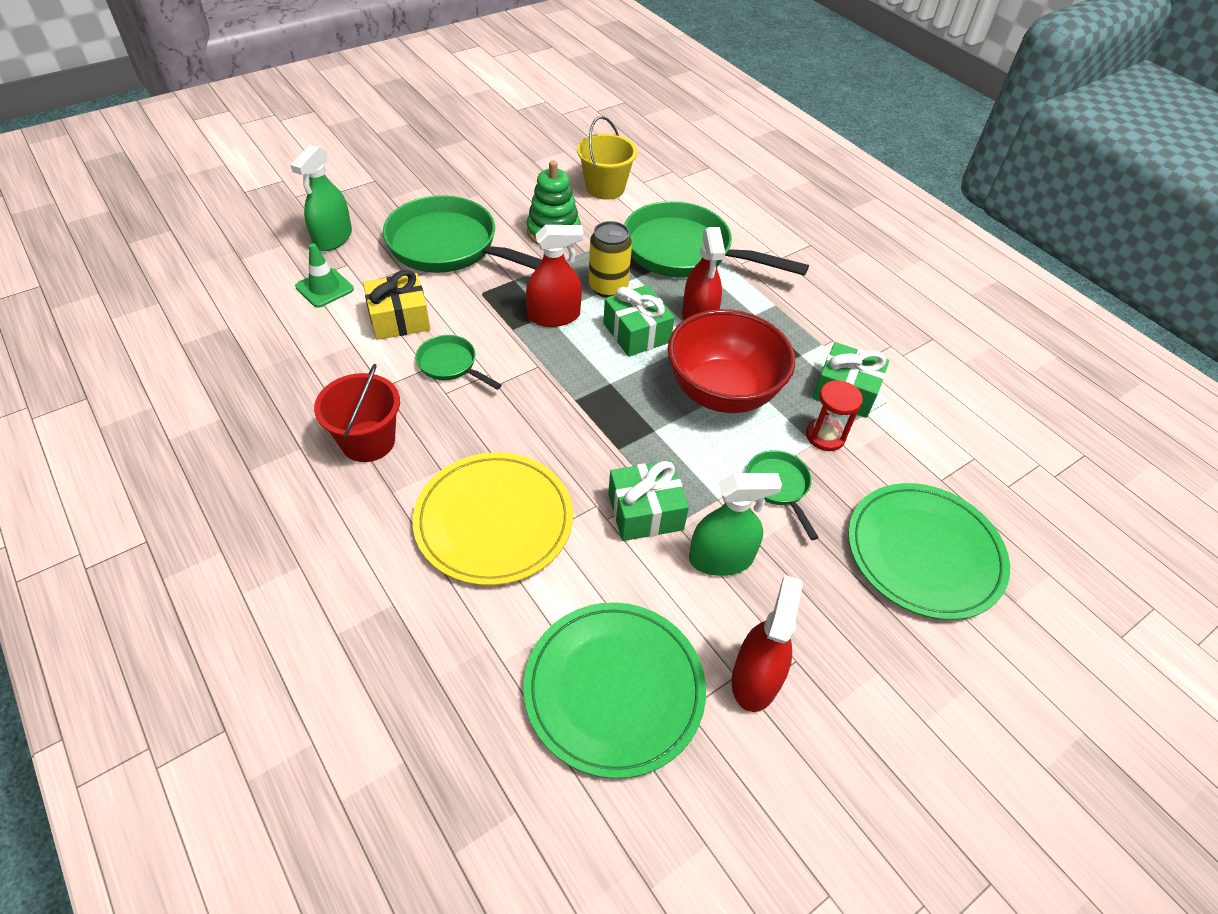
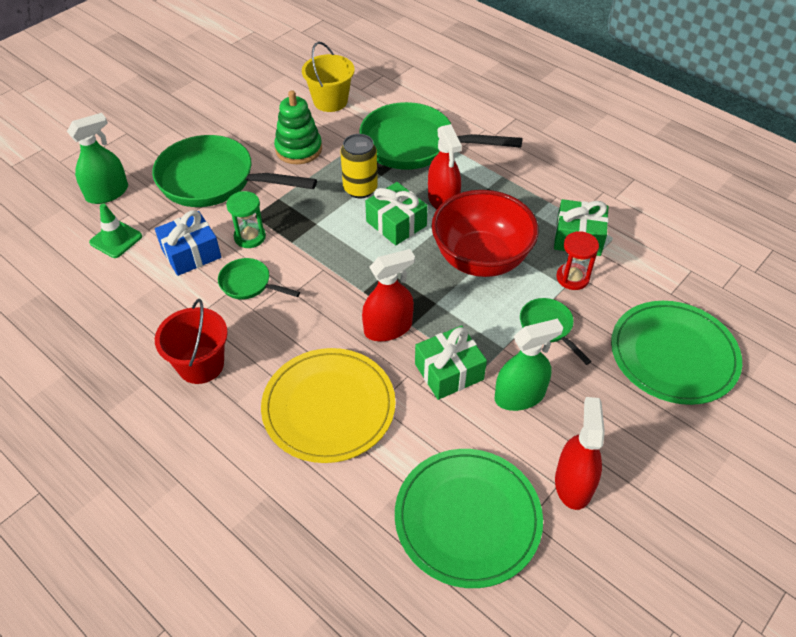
camera: 10 degrees left, 0 degrees up
green spray bottle [290,145,352,251] -> green spray bottle turned 135 degrees counterclockwise [67,113,128,204]
yellow gift [363,270,430,340] -> blue gift [155,210,221,276]
red spray bottle [526,225,584,327] -> red spray bottle moved to [362,249,415,341]
none -> green hourglass [226,191,266,248]

